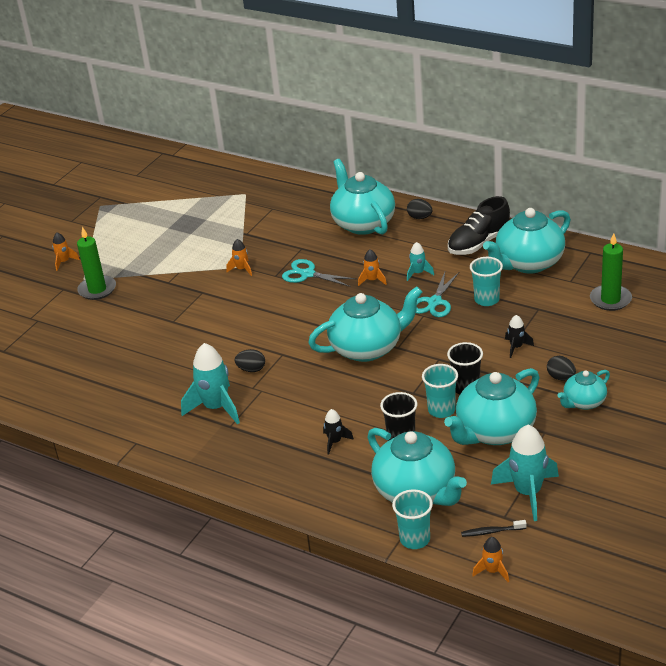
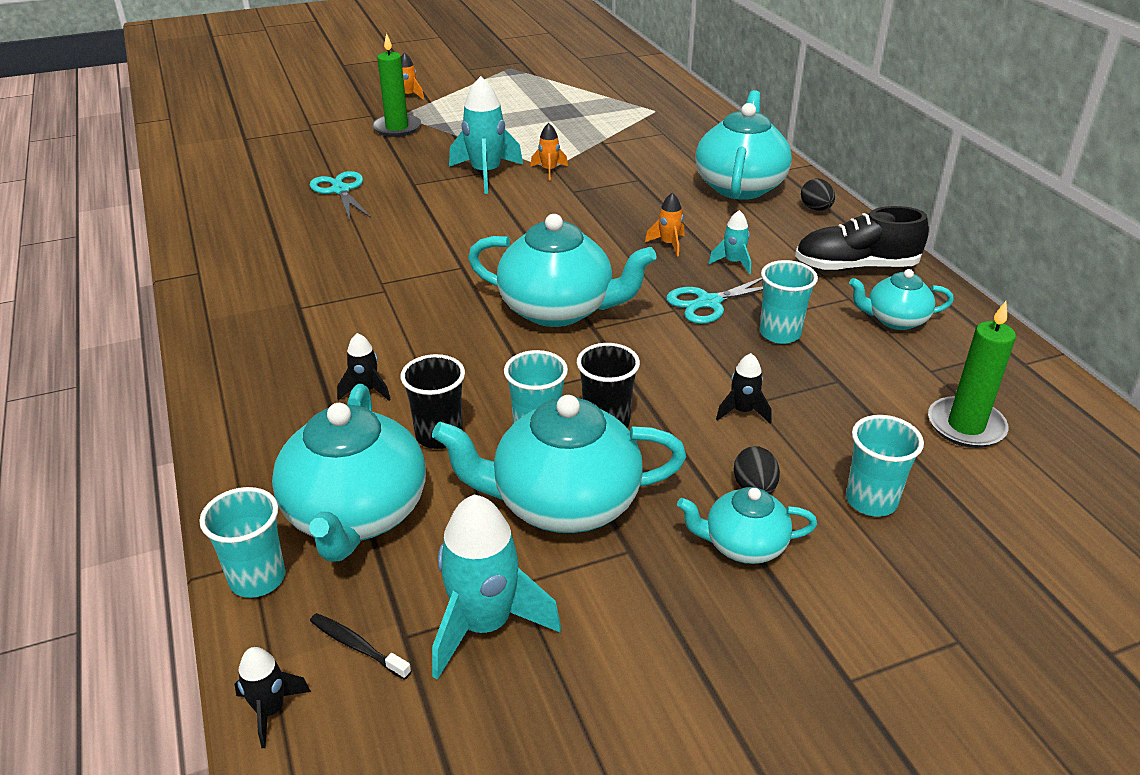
camera: 35 degrees right, 0 degrees up
turquoise rocket [181,343,240,425] -> turquoise rocket moved to [449,76,523,194]
black egg [235,349,265,372] -> none
turquoise scissors [282,259,356,287] -> turquoise scissors moved to [310,171,371,220]
orange rocket [472,537,509,582] -> black rocket [234,647,311,748]
turquoise teapot [483,208,571,273] -> turquoise teapot [849,269,954,330], size x0.55
none -> turquoise cup [846,415,924,517]

